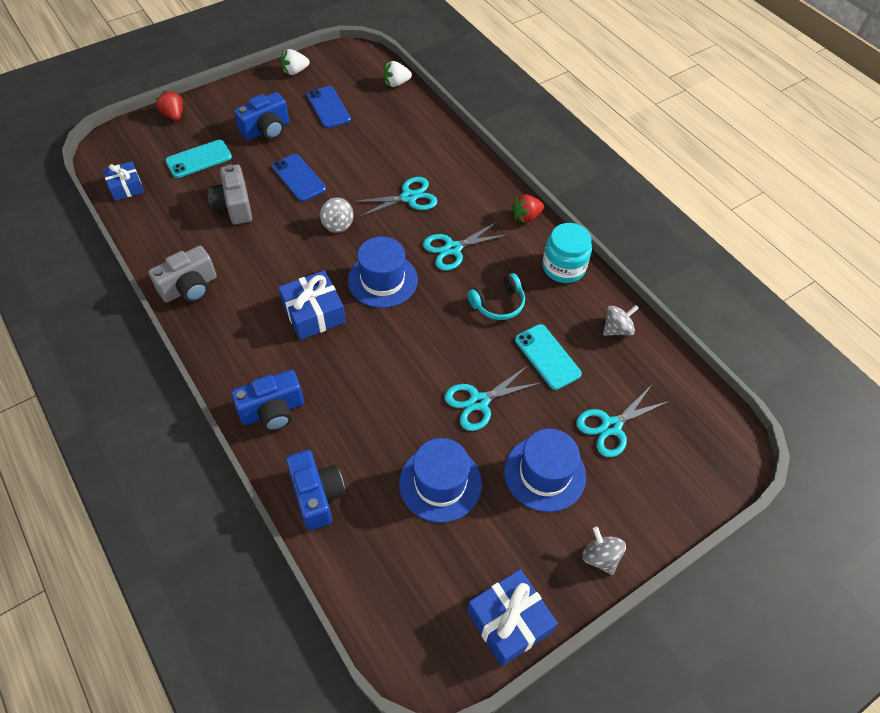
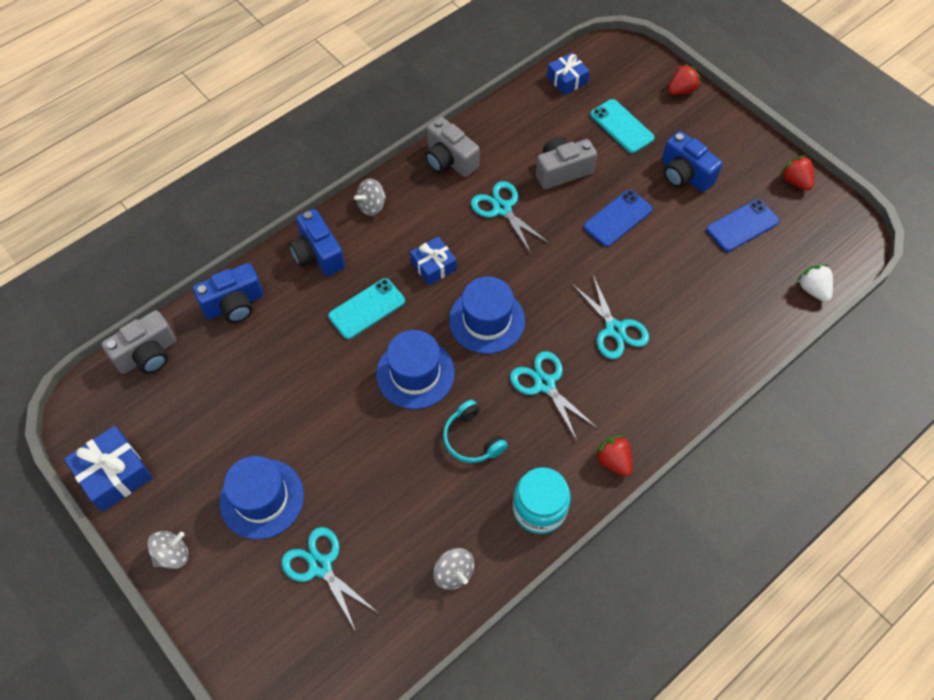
camera: 85 degrees right, 5 degrees up
blue gift [278,271,346,340] -> blue gift [410,236,457,285], size x0.67
white strawberry [281,49,310,75] -> red strawberry [780,155,814,191]
grey spinning top [320,198,354,233] -> grey spinning top moved to [354,178,386,216]
blue hat [399,438,482,523] -> blue hat moved to [376,330,455,409]
turquoise scissors [444,366,541,431] -> turquoise scissors moved to [471,181,549,253]
turquoise phone [515,324,582,390] -> turquoise phone moved to [328,278,405,339]
none -> grey camera [101,310,176,374]

